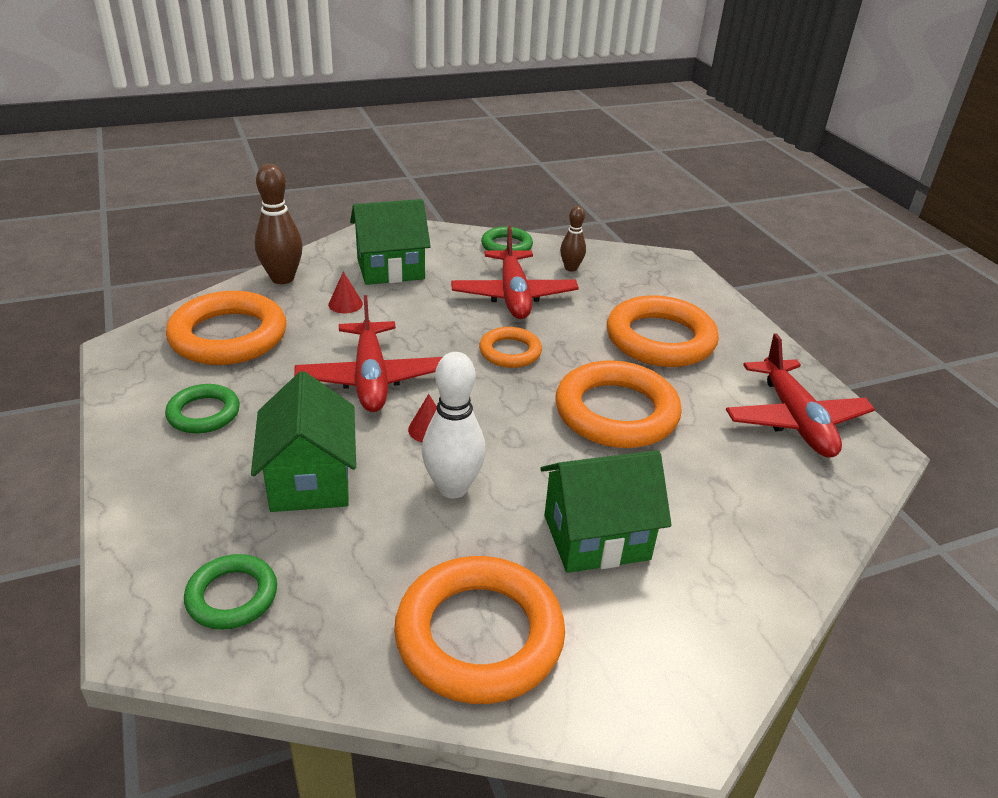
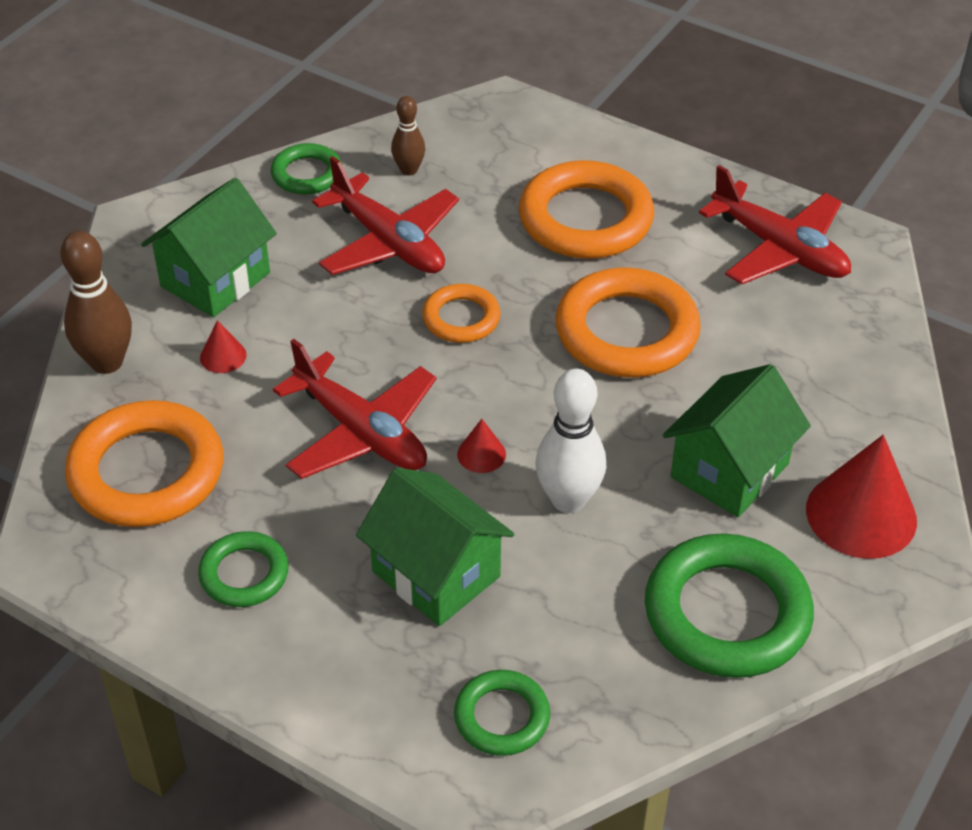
camera: 35 degrees left, 10 degrees up
orange ring [394,556,565,704] -> green ring [645,533,814,678]
none -> red cone [806,435,917,559]

